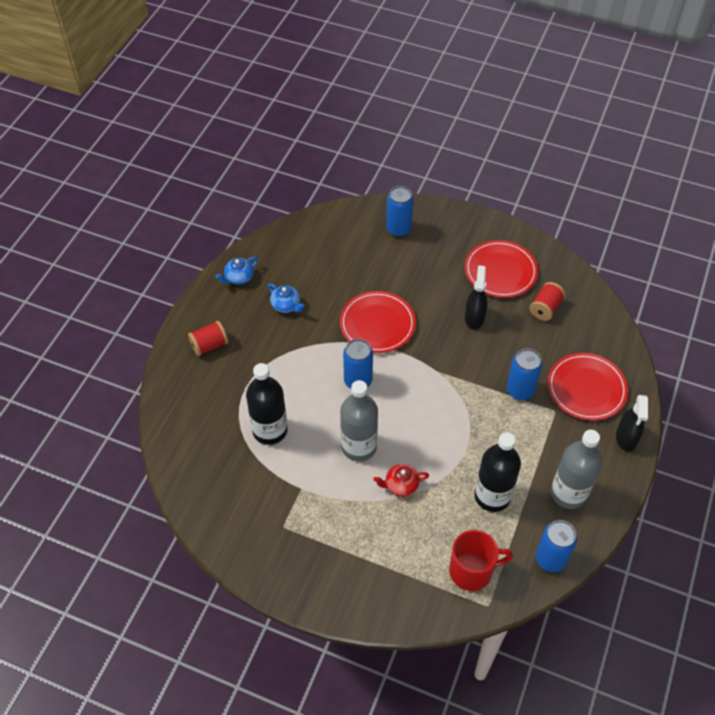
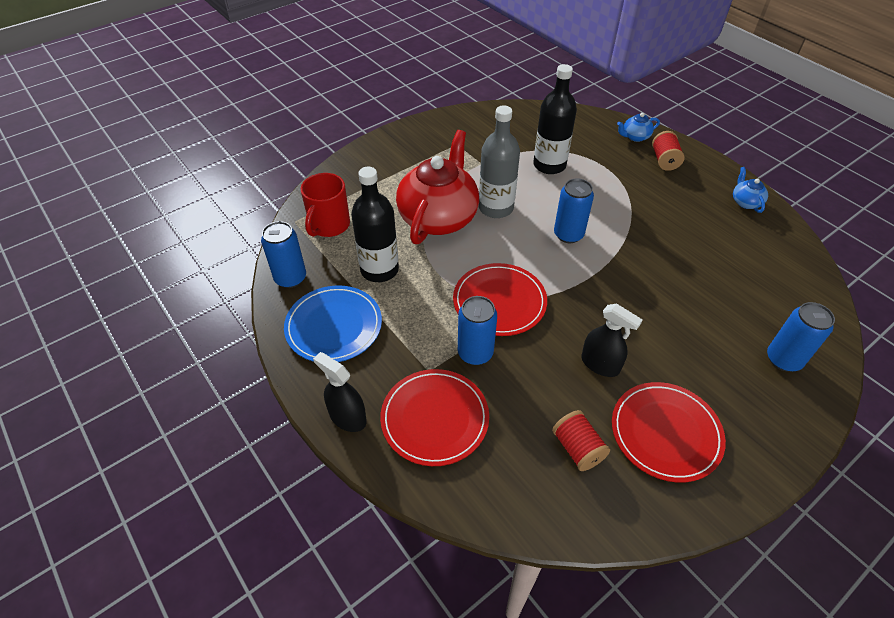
camera: 120 degrees right, 5 degrees down
blue teapot [268,284,304,313] -> blue teapot moved to [617,113,660,142]
red plate [340,291,416,353] -> red plate moved to [453,263,547,336]
red teapot [373,464,429,497] -> red teapot [396,130,479,244], size x2.44
grey bottle [551,430,602,509] -> blue plate [284,285,382,362]

